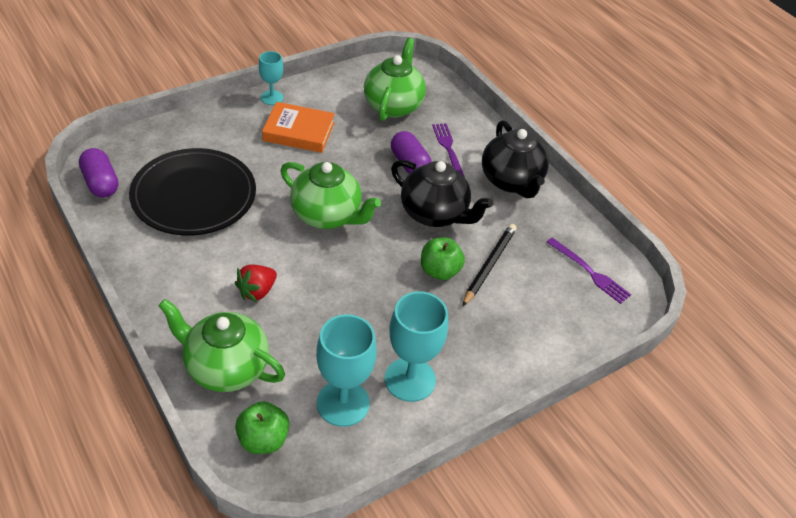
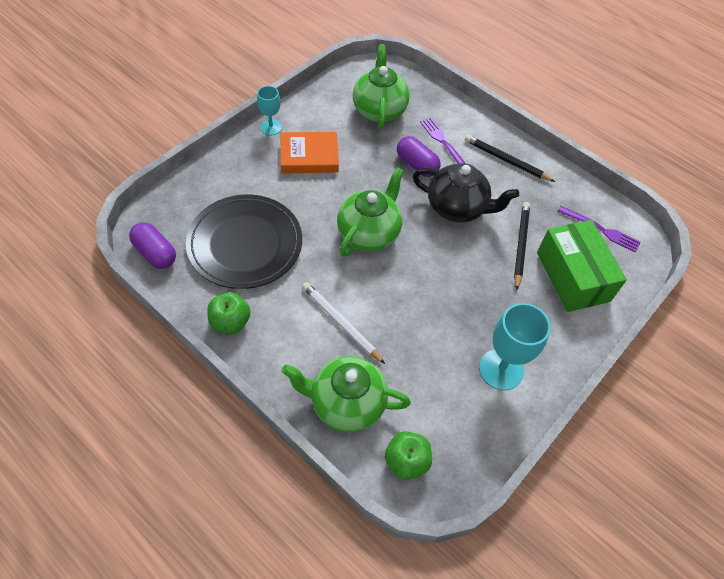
camera: 15 degrees left, 10 degrees up
red strawberry [235,264,277,302] -> white pencil [302,282,385,364]
green teapot [281,162,381,229] -> green teapot turned 75 degrees counterclockwise [337,167,404,257]
turquoise goblet [316,314,377,427] -> none
green apple [421,237,465,280] -> green apple moved to [208,292,251,334]
black teapot [482,120,549,198] -> black pencil [465,135,555,182]
none -> green box [537,220,627,312]

